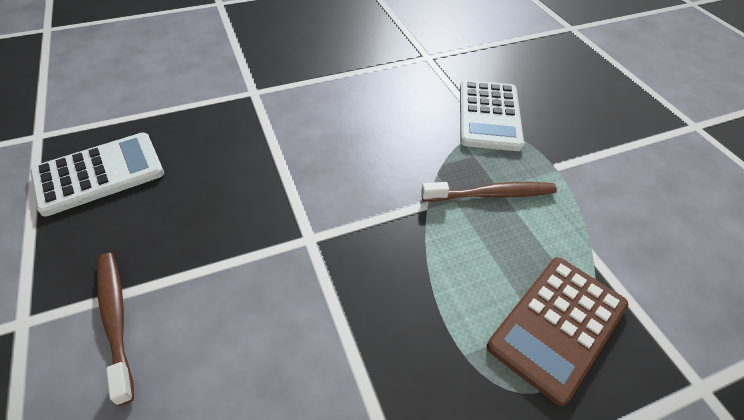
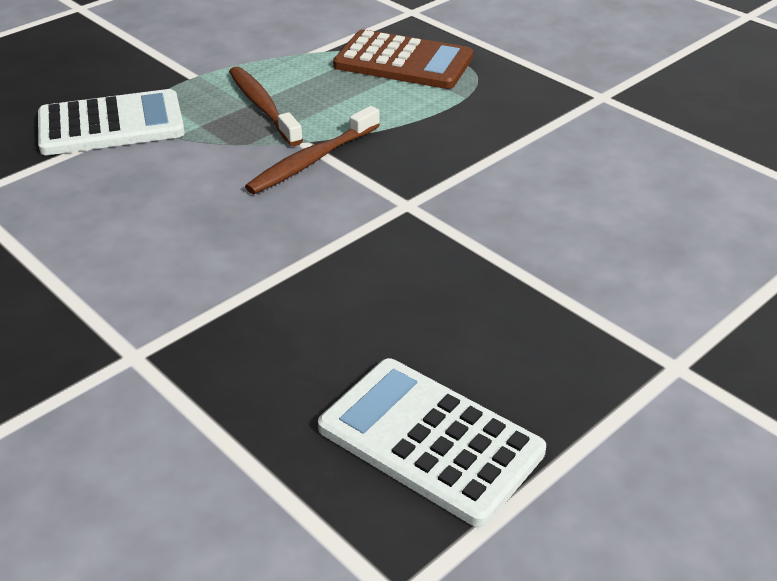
camera: 110 degrees left, 10 degrees down
brown toothbrush [97,253,134,406] -> brown toothbrush moved to [245,106,380,194]

